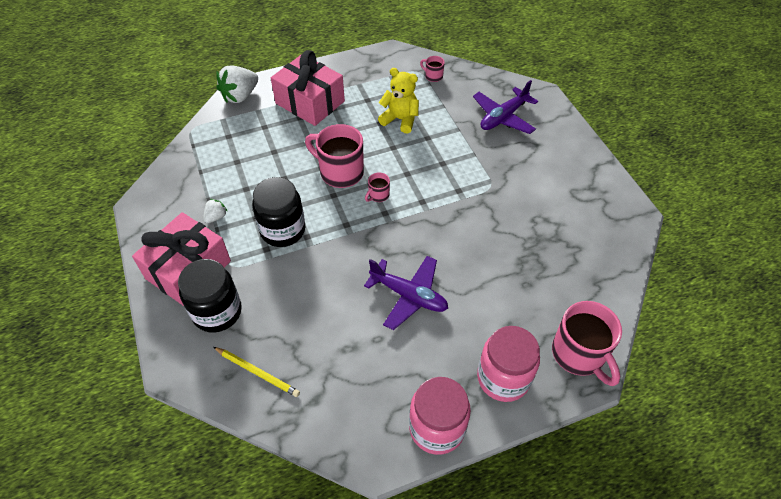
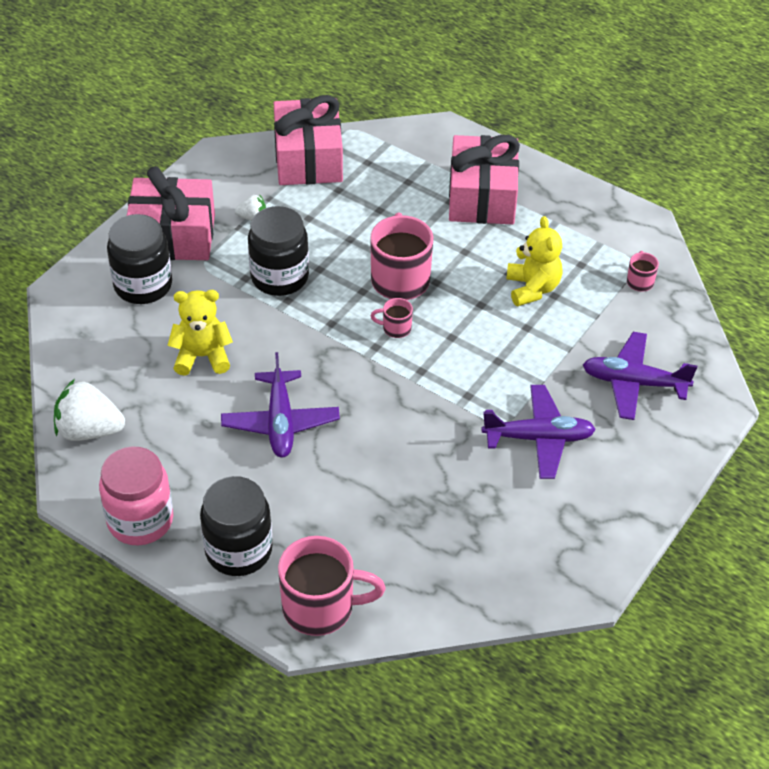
camera: 55 degrees right, 5 degrees down
yellow pencil [213,347,300,397] -> none
white strawberry [216,66,258,103] -> white strawberry moved to [54,379,125,441]
pink jar [477,326,540,402] -> black jar [200,476,272,576]
pink mug [552,301,622,386] -> pink mug turned 120 degrees counterclockwise [278,536,385,636]
none -> yellow teddy bear [167,290,233,376]
none -> pink gift [274,95,343,185]
none -> purple plane [482,385,596,479]

